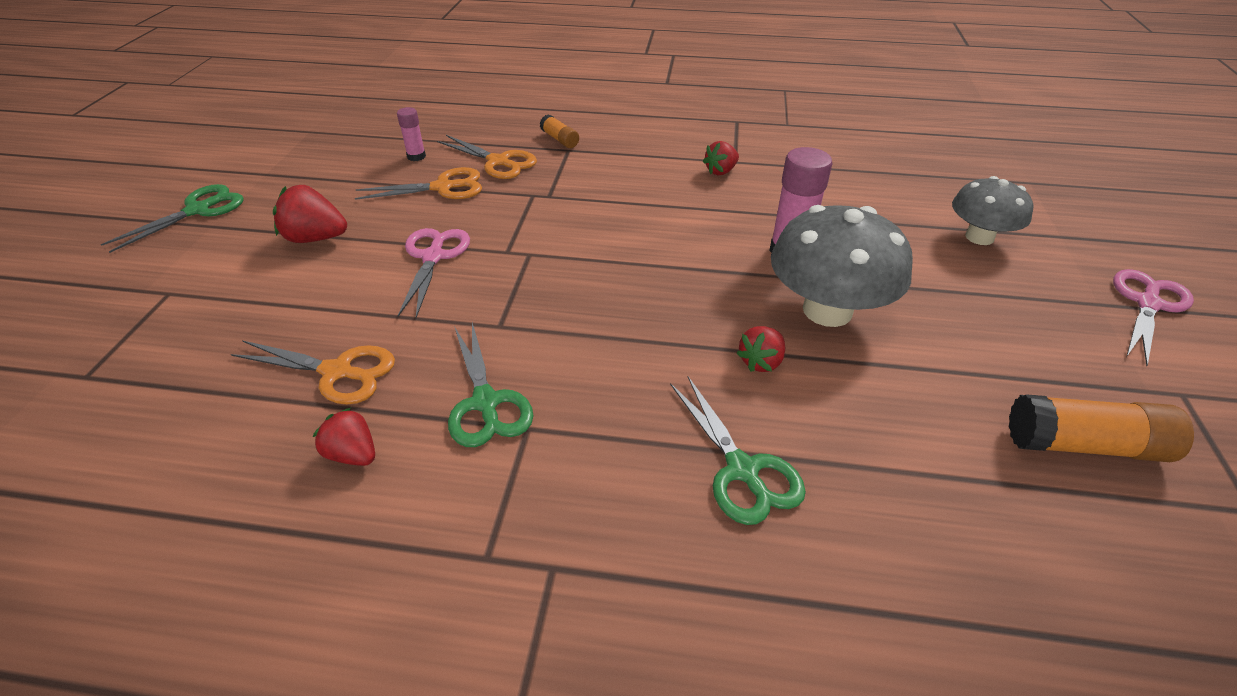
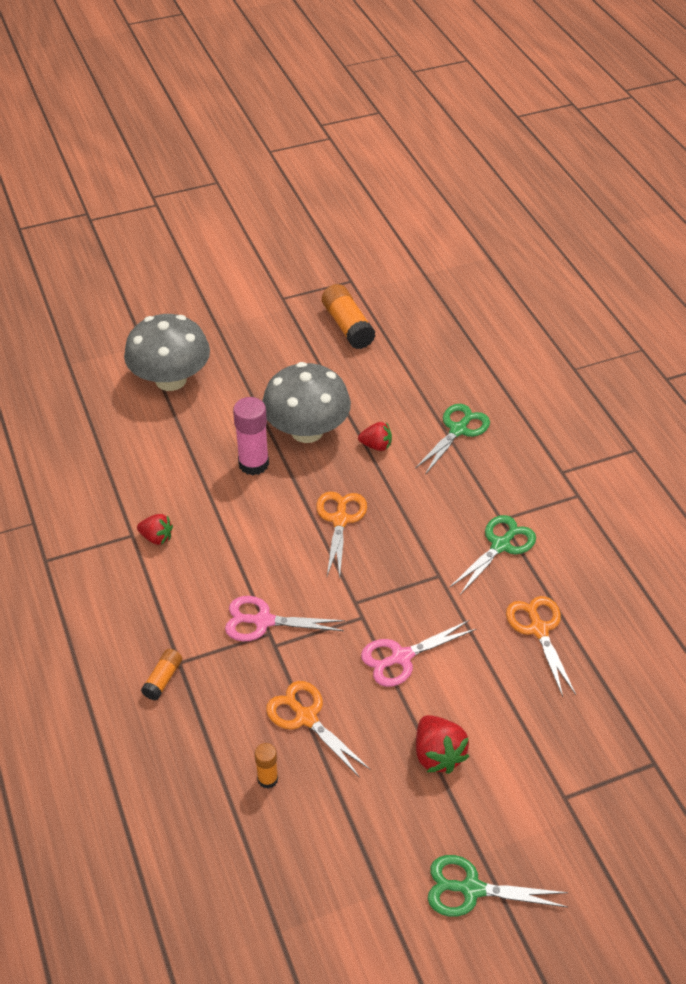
camera: 120 degrees left, 5 degrees up
red strawberry [313,408,375,466] -> none
pink glue stick [397,107,426,161] -> orange glue stick [255,743,278,789]
orange scissors [437,135,537,179] -> orange scissors moved to [316,491,367,578]
grey mushroom [952,176,1033,245] -> grey mushroom [124,314,210,391], size x1.59
pink scissors [1113,269,1194,367] -> pink scissors moved to [225,596,345,641]

